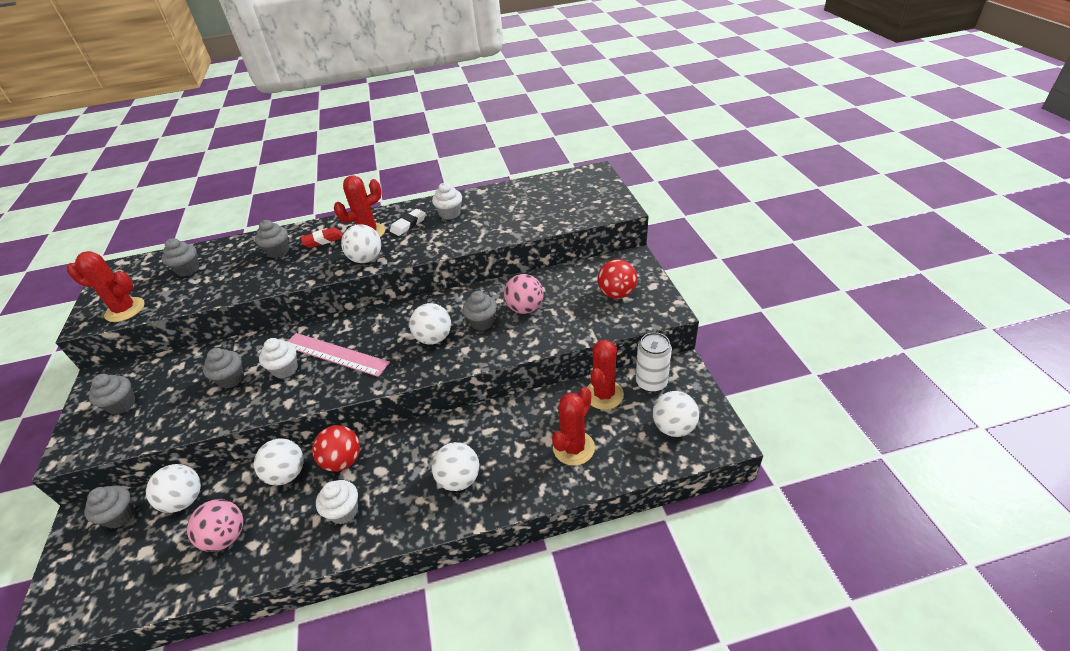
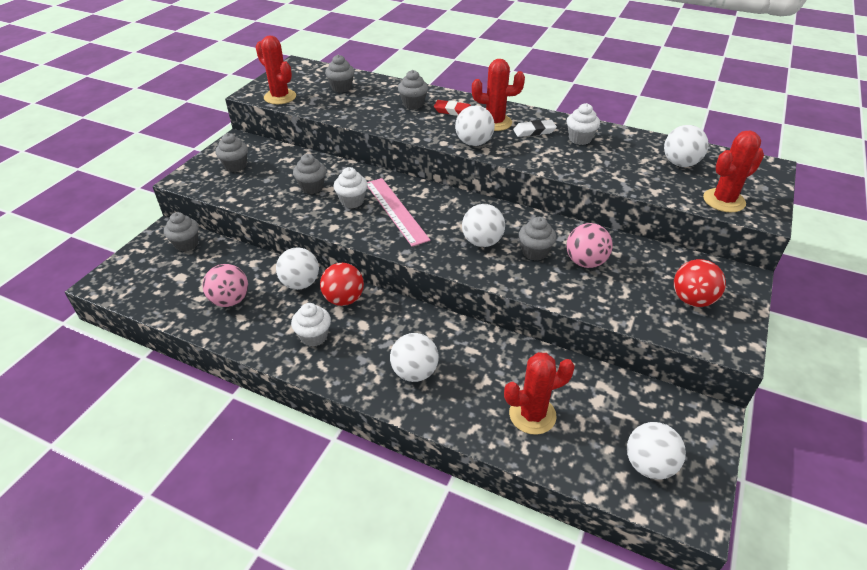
camera: 35 degrees right, 0 degrees up
white ball [146,464,201,513] -> white ball moved to [664,125,709,167]
red cactus [587,340,624,410] -> red cactus moved to [703,131,764,212]
white can [636,332,672,392] -> none

